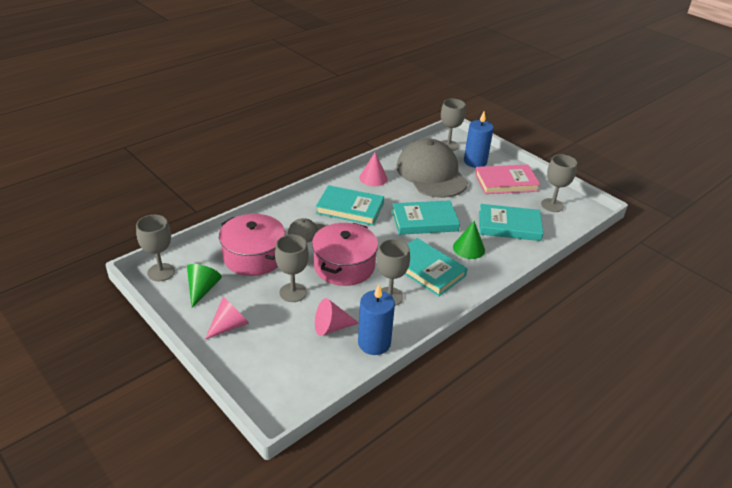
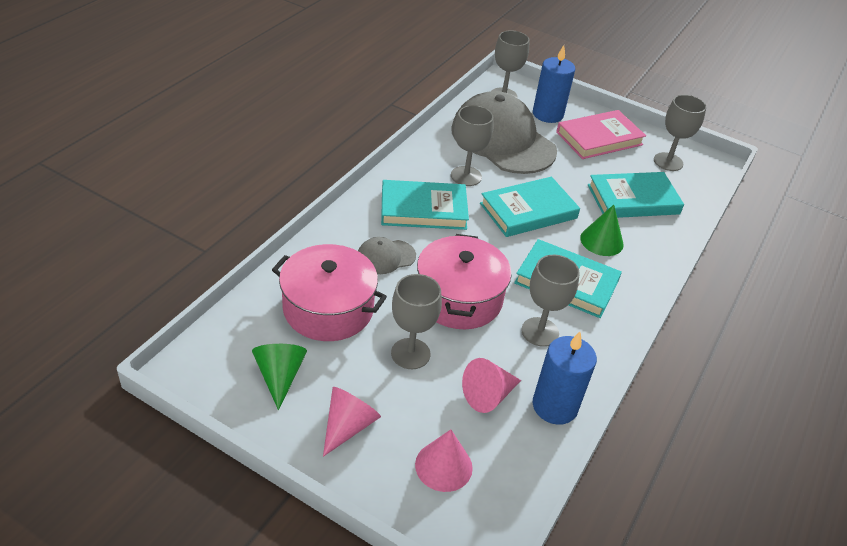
camera: 20 degrees left, 5 degrees up
grey goblet [136,215,175,281] -> grey goblet moved to [451,105,493,186]
pink cone [359,152,388,186] -> pink cone moved to [415,430,473,492]

